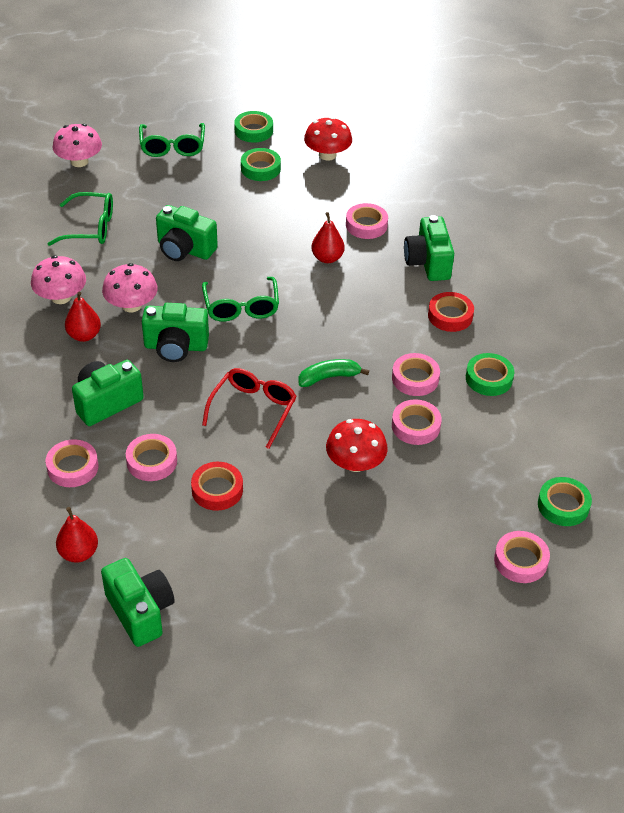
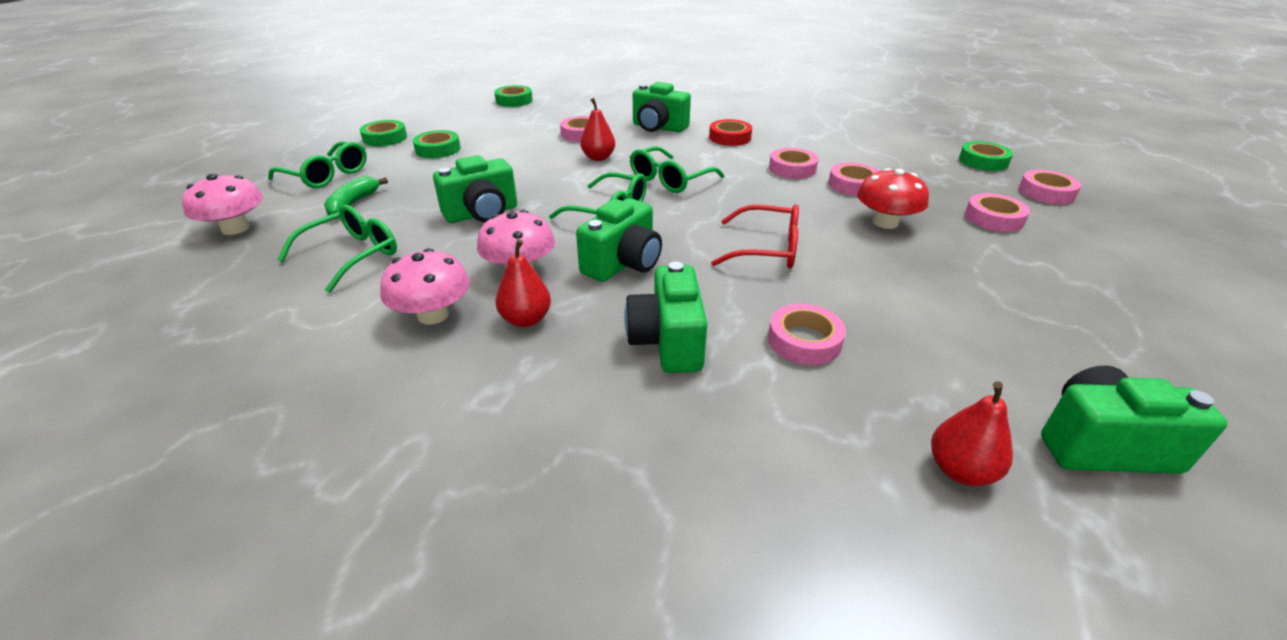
camera: 55 degrees left, 10 degrees down
pink tape [46,439,98,487] -> pink tape moved to [965,193,1030,232]
red tape [191,462,243,511] -> none
red glasses [202,368,297,449] -> red glasses turned 135 degrees clockwise [711,204,799,268]
green banana [298,359,369,387] -> green banana moved to [324,176,388,215]
red mushroom [304,117,352,161] -> none
green tape [466,353,514,396] -> green tape moved to [494,85,533,107]
none -> green glasses [630,146,724,193]

